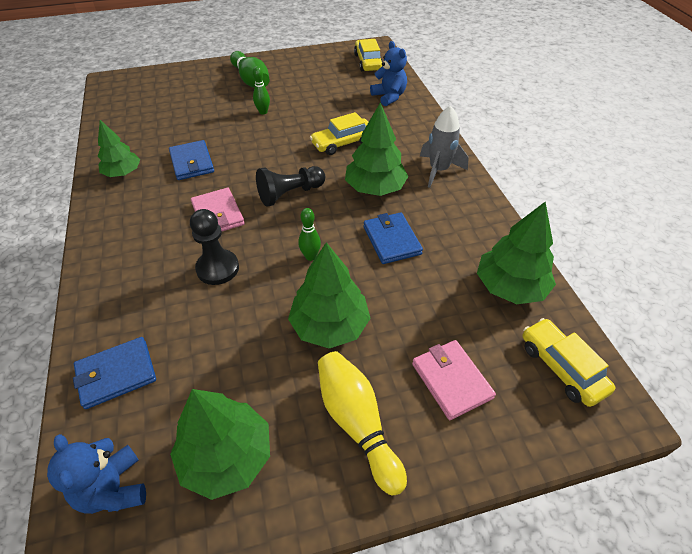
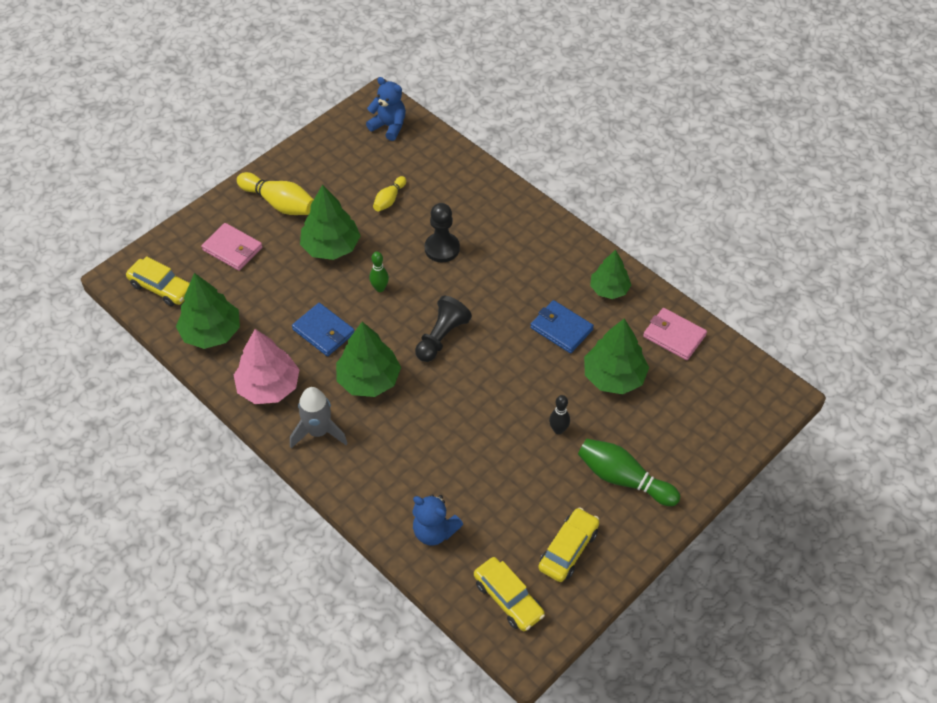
camera: 150 degrees right, 5 degrees up
blue wallet [73,337,156,409] -> none
green tree [170,389,270,500] -> green tree moved to [584,319,649,394]
pink wallet [191,188,245,231] -> pink wallet moved to [643,308,707,360]
green bowling pin [253,66,270,115] -> black bowling pin [549,395,570,434]
yellow car [310,112,368,155] -> yellow car moved to [538,507,599,582]
none -> pink tree [234,329,300,404]
none -> yellow bowling pin [373,176,406,212]

